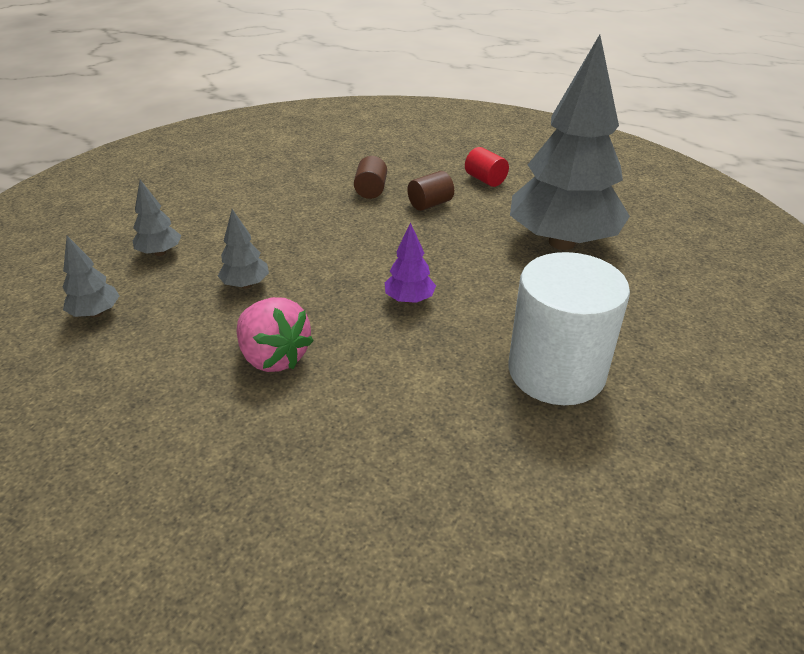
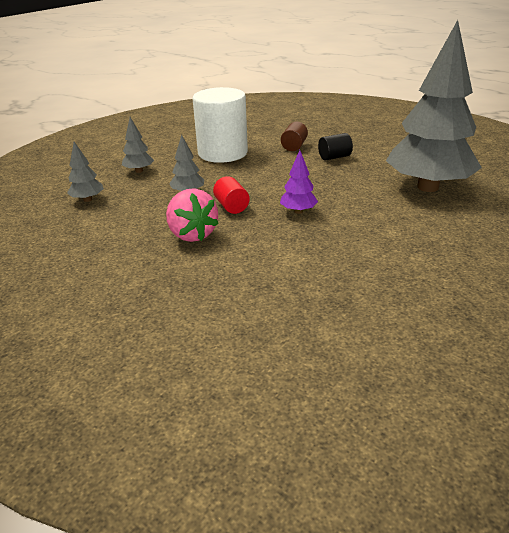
camera: 15 degrees right, 5 degrees down
brown cylinder [408,171,454,211] -> black cylinder [318,133,353,161]
red cylinder [465,147,509,187] -> red cylinder moved to [213,176,250,214]
white cylinder [508,252,630,405] -> white cylinder moved to [193,87,248,163]

